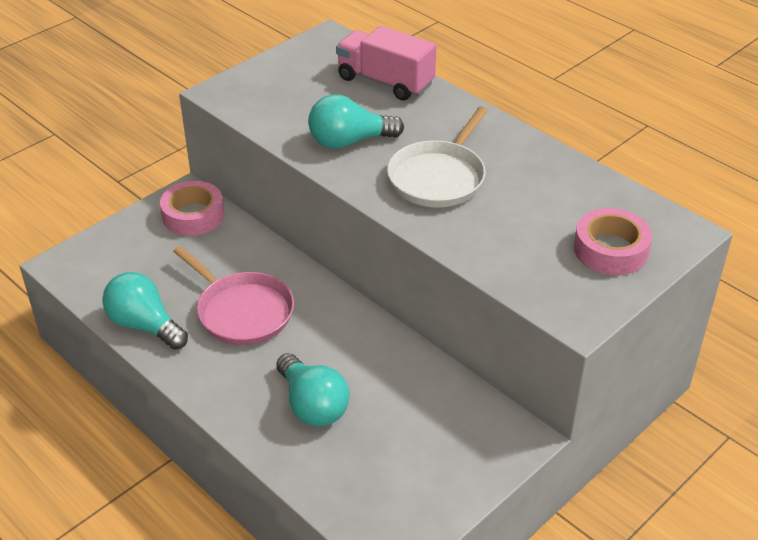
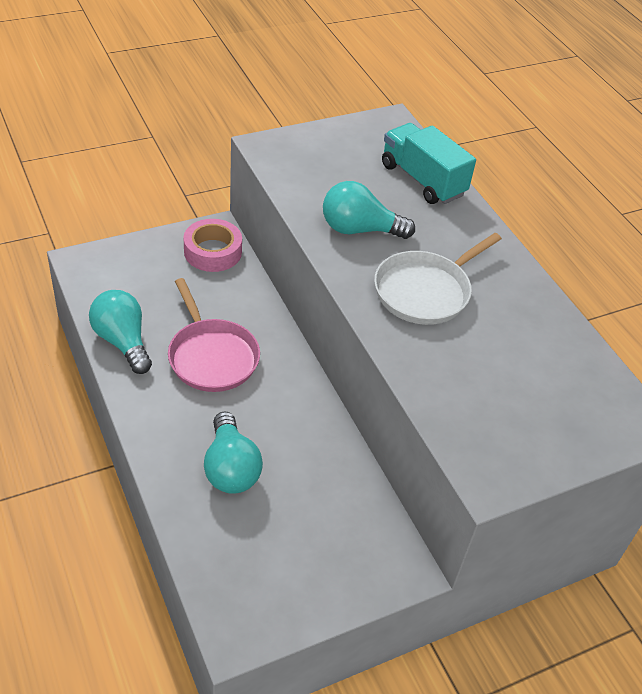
camera: 15 degrees right, 5 degrees up
pink truck [336,26,436,101] -> turquoise truck [382,123,476,204]
pink tape [574,208,652,275] -> none

